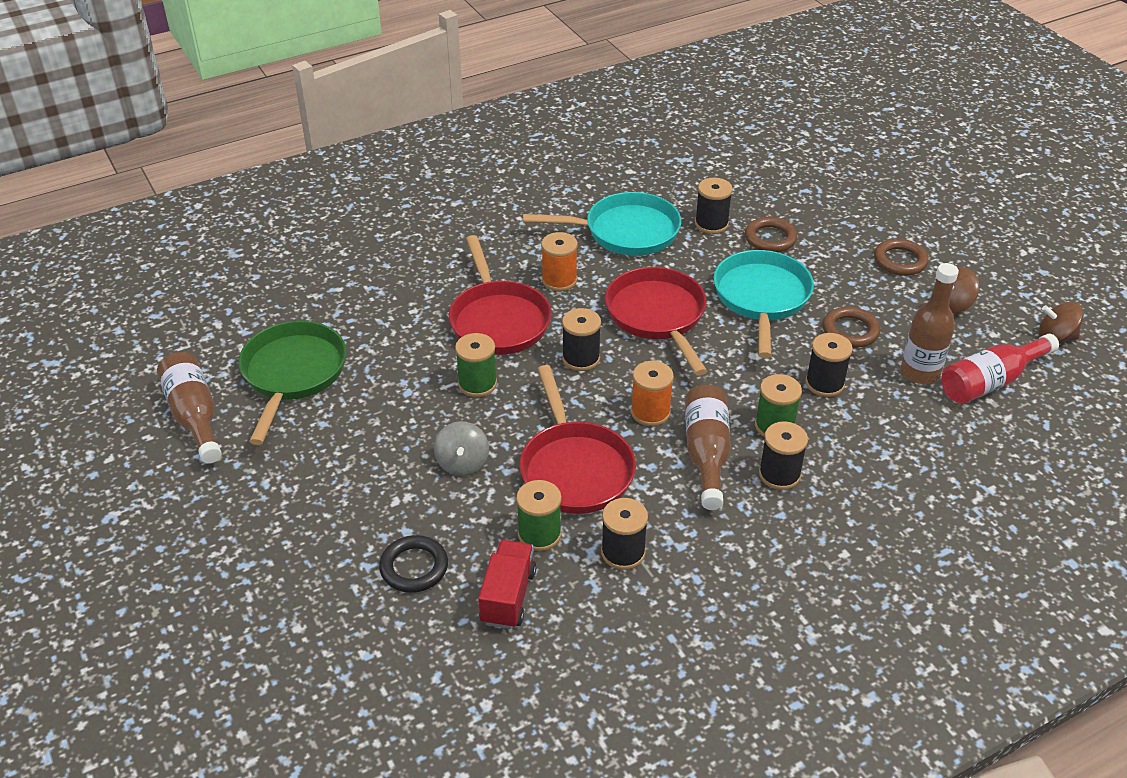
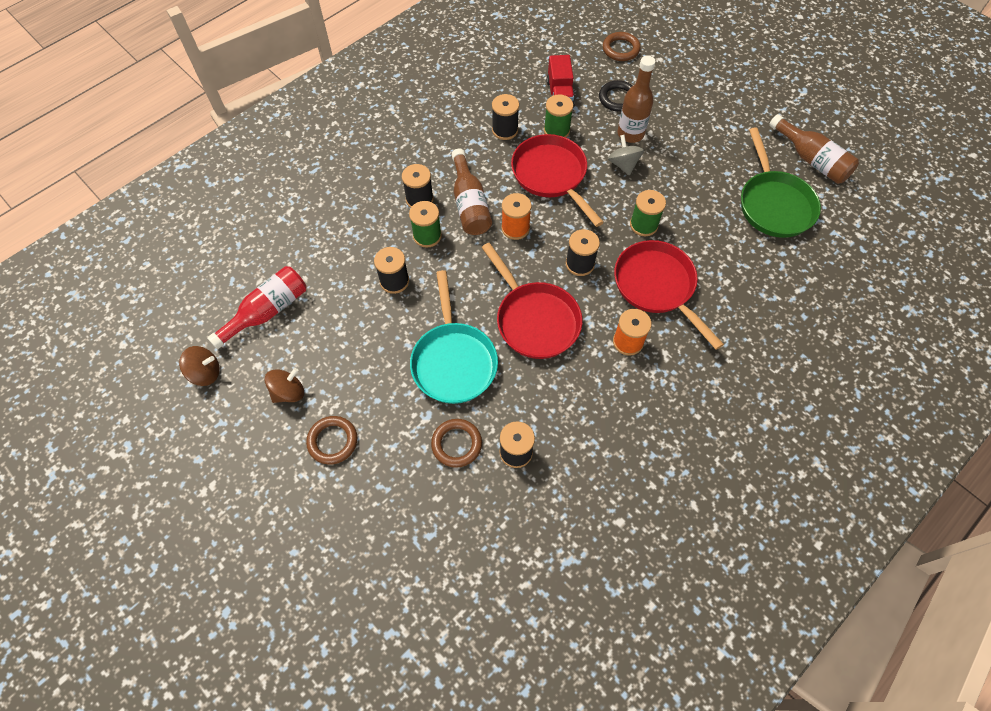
camera: 165 degrees right, 20 degrees up
turquoise pan [523,192,681,256] -> none
brown ring [823,307,880,348] -> brown ring moved to [603,32,641,61]
brown bottle [901,263,959,384] -> brown bottle moved to [617,55,656,143]

